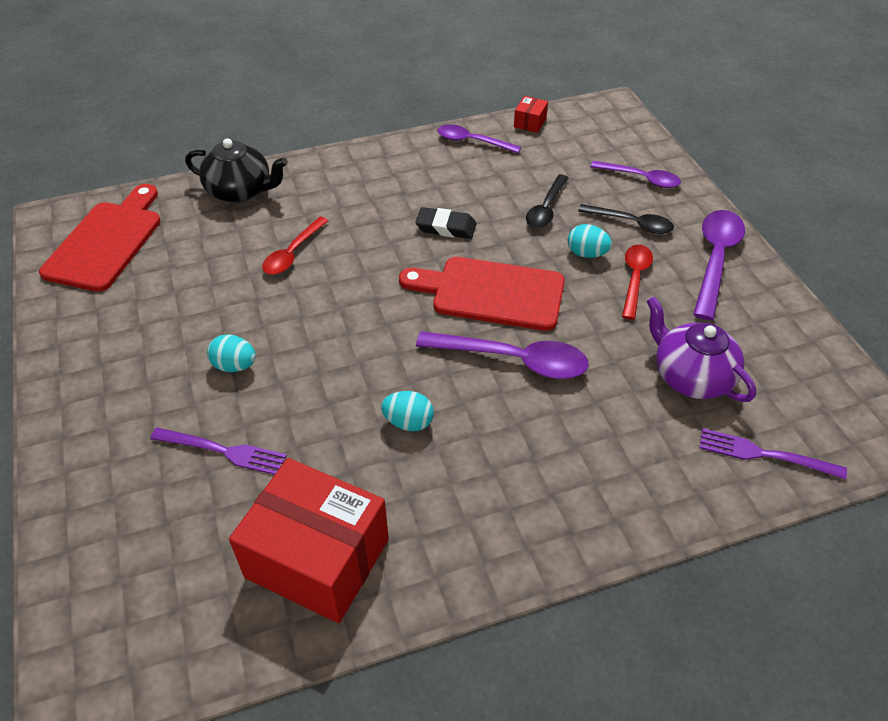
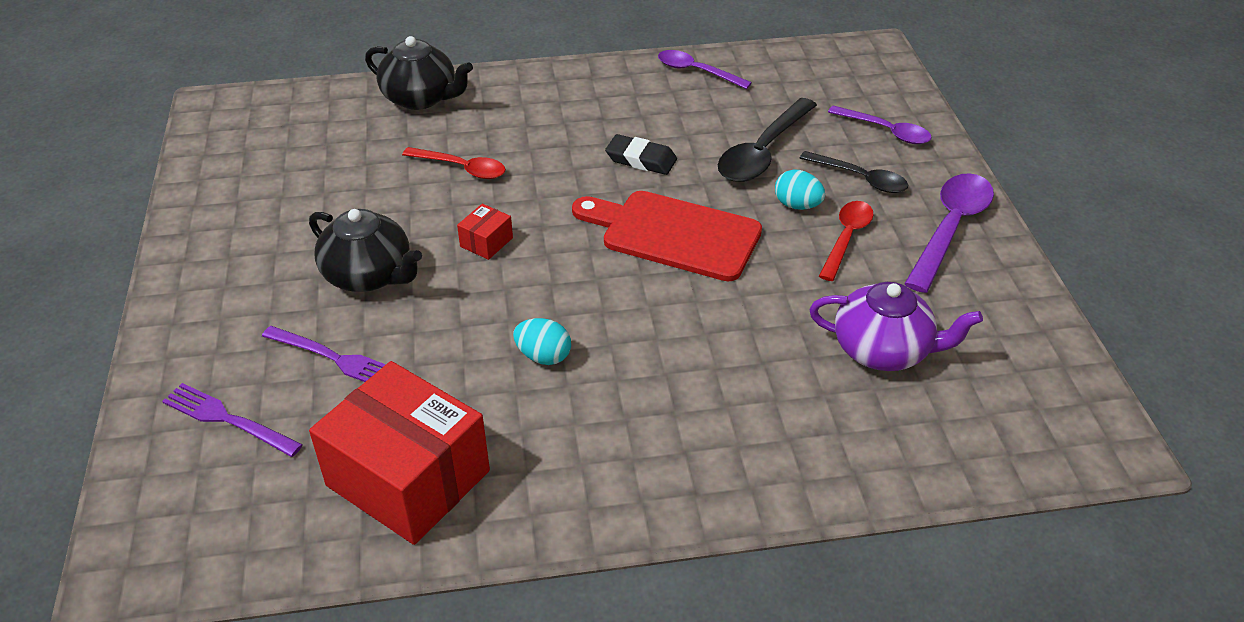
camera: 10 degrees right, 5 degrees down
red cutting board [39,184,161,292] -> none
turquoise egg [207,334,256,372] -> black teapot [309,209,422,292]
red spoon [262,217,329,275] -> red spoon turned 105 degrees counterclockwise [402,147,506,179]
purple spoon [416,331,589,379] -> none
red box [514,96,548,133] -> red box moved to [457,204,513,260]
black spoon [526,174,568,228] -> black spoon [718,98,817,182], size x1.55
purple teapot [647,296,756,402] -> purple teapot turned 135 degrees clockwise [810,282,983,371]
purple fork [699,428,847,480] -> purple fork moved to [162,383,303,457]

